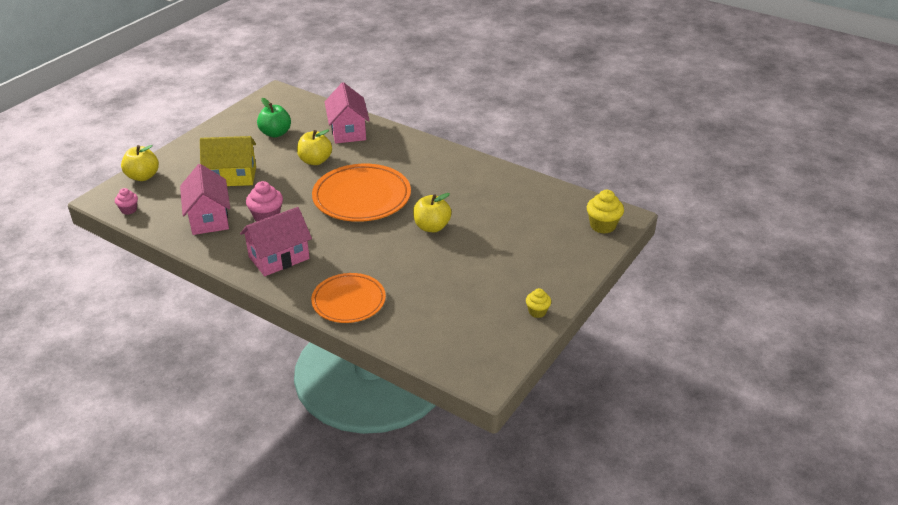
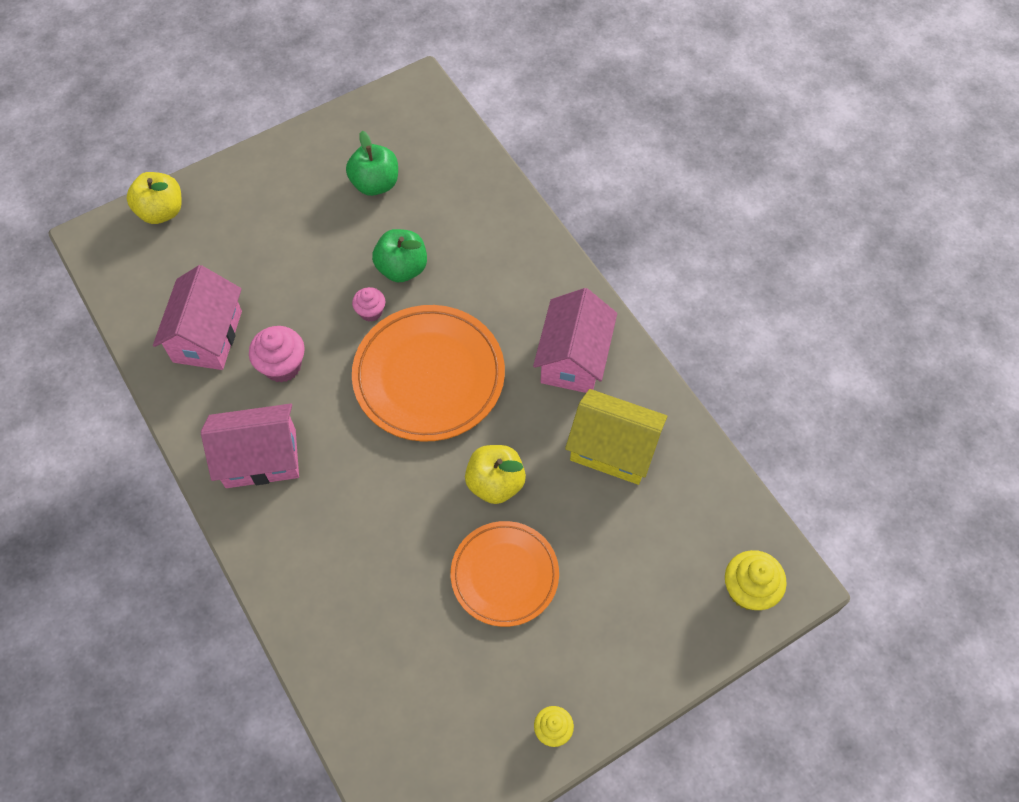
camera: 25 degrees right, 25 degrees up
pink cupcake [115,188,138,215] -> pink cupcake moved to [352,287,385,322]
yellow house [200,136,256,186] -> yellow house moved to [565,389,667,485]
yellow apple [297,129,332,165] -> green apple [372,229,427,282]
orange plate [311,273,386,323] -> orange plate moved to [451,521,559,627]
pink house [325,82,370,143] -> pink house moved to [533,288,617,393]

